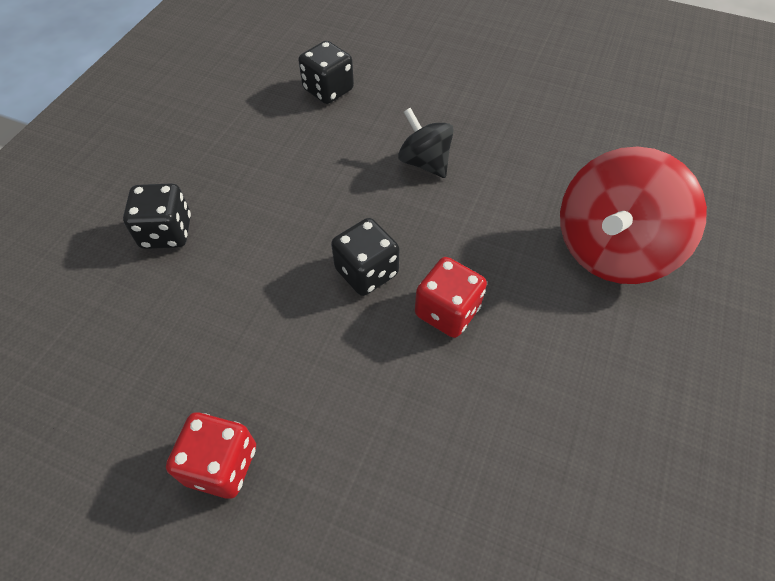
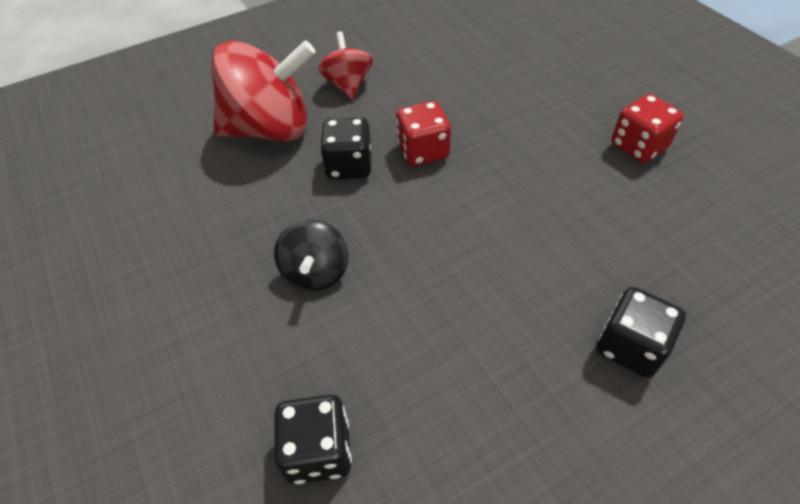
camera: 140 degrees left, 5 degrees down
black dice [331,218,399,296] -> black dice moved to [320,118,371,179]
none -> red spinning top [318,31,373,100]

